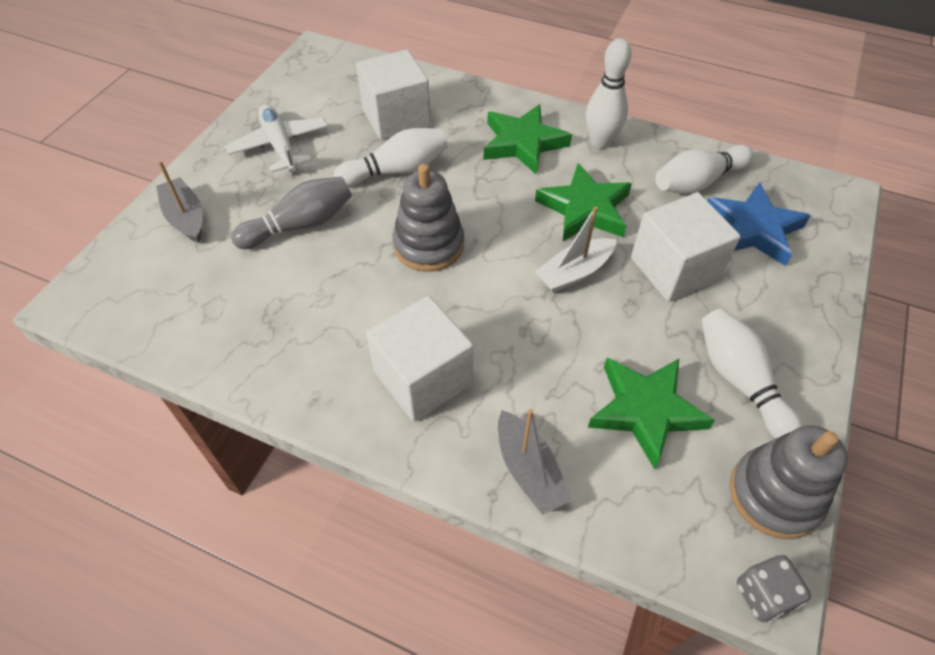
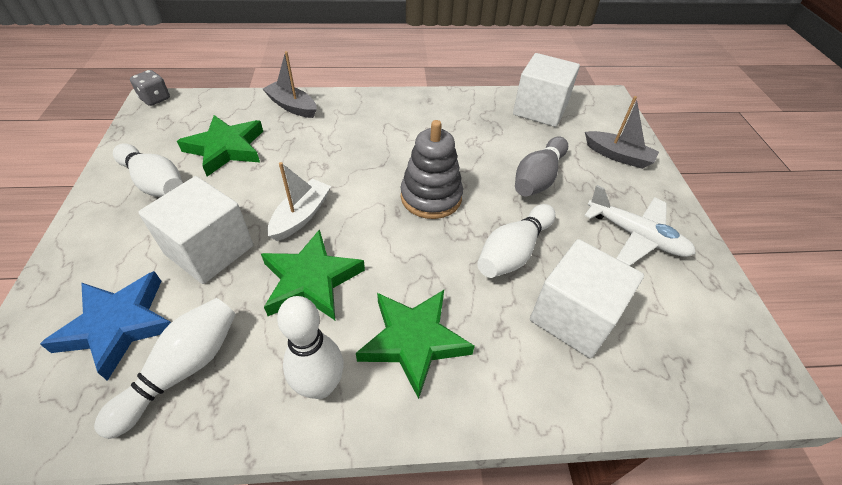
camera: 150 degrees right, 5 degrees down
white cube [366,296,473,422] -> white cube moved to [513,53,580,127]
grey stacking toy [730,425,848,539] -> none

